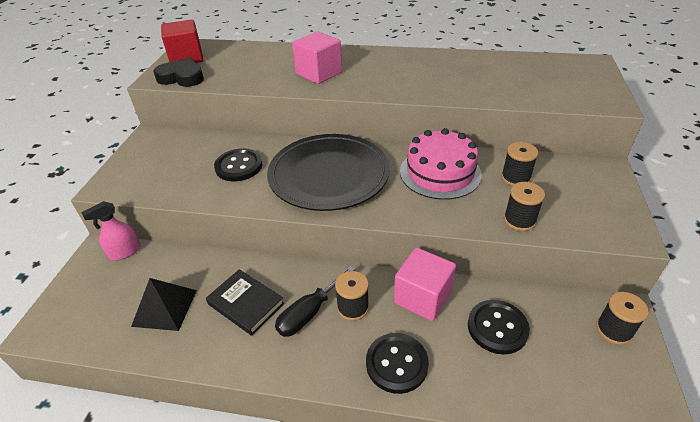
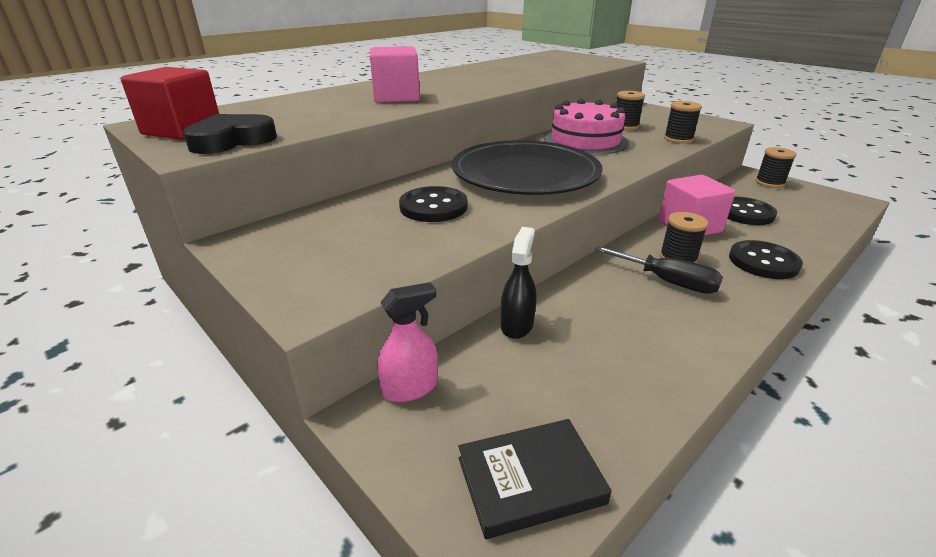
camera: 55 degrees left, 10 degrees down
pink spray bottle [81,201,141,260] -> pink spray bottle turned 120 degrees counterclockwise [377,282,438,402]
black pyramid [131,278,197,331] -> none
black book [206,269,284,336] -> black book moved to [458,419,612,539]
black screwdriver [275,266,355,337] -> black screwdriver turned 45 degrees counterclockwise [594,246,723,294]
none -> black spray bottle [501,227,536,339]

